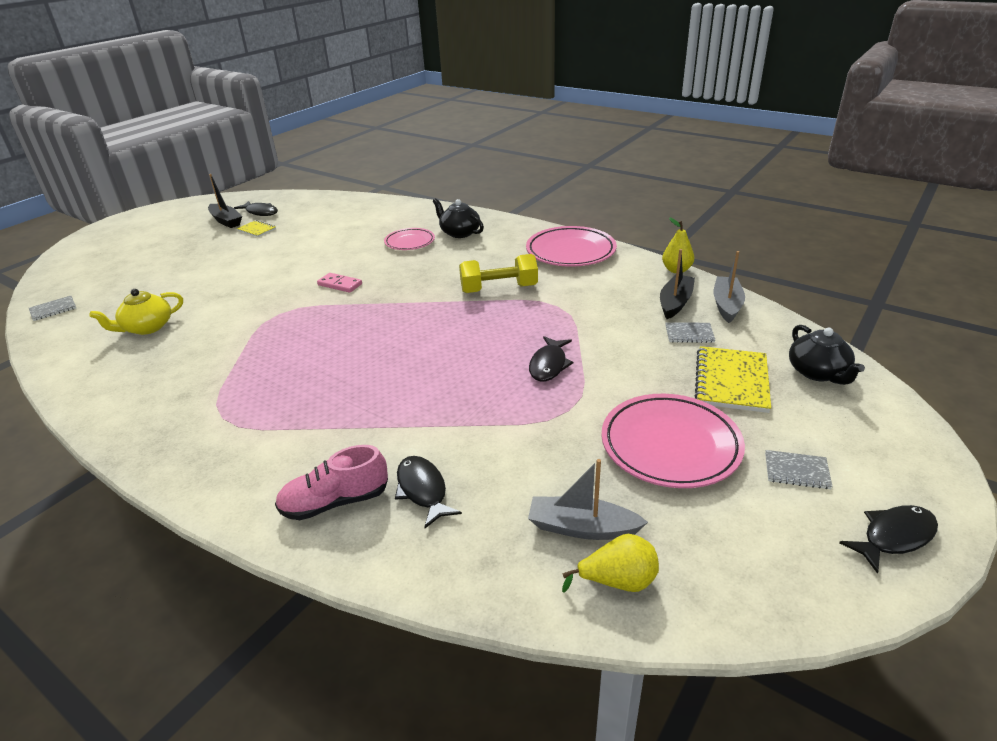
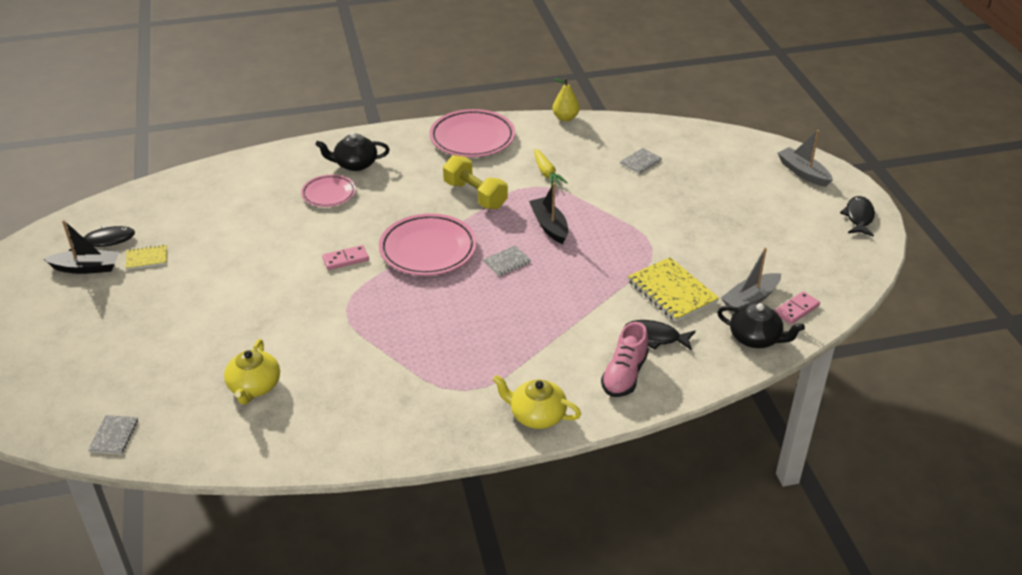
camera: 50 degrees left, 5 degrees up
yellow dumbbell [459,254,538,293] -> yellow dumbbell turned 75 degrees counterclockwise [443,155,508,209]
black fish [529,336,574,382] -> none
yellow pear [562,534,659,593] -> pink domino [775,291,820,324]
pink plate [601,394,745,488] -> pink plate moved to [379,213,477,276]
black boat [660,249,695,319] -> black boat moved to [529,183,568,244]
yellow notebook [695,346,771,413] -> yellow notebook moved to [628,257,719,322]
grey boat [714,251,745,323] -> grey boat moved to [778,130,833,187]
grey notebook [765,450,833,489] -> grey notebook moved to [483,246,531,276]
black teapot [789,325,865,385] -> black teapot moved to [717,303,805,348]
none -> yellow teapot [492,375,581,429]
none -> yellow carrot [534,149,567,186]

